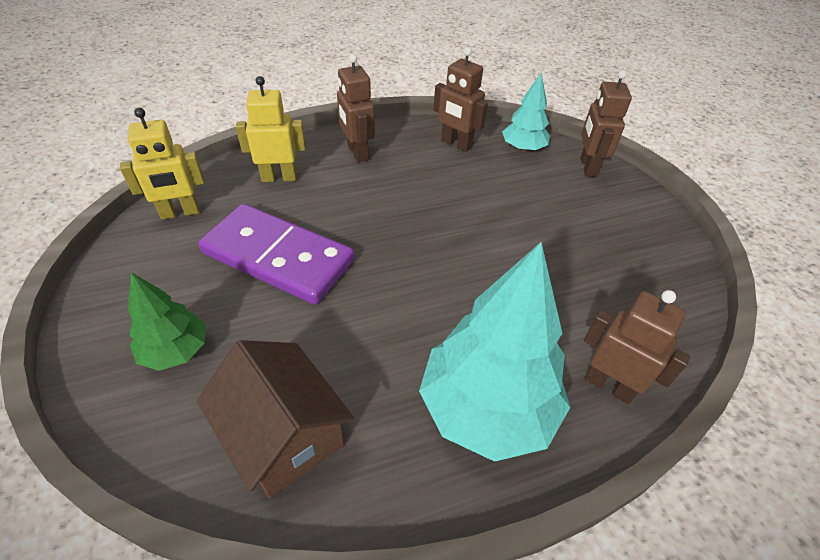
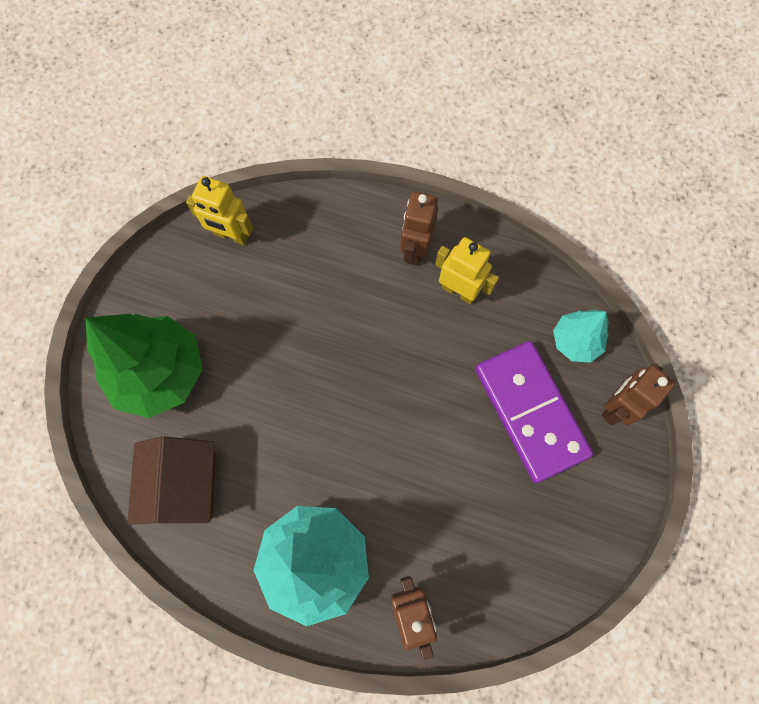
camera: 40 degrees right, 25 degrees up
green tree [128,272,206,371] -> green tree [85,314,203,418], size x1.87
purple domino [198,204,354,305] -> purple domino moved to [475,341,593,483]
yellow robot [236,76,306,182] -> yellow robot moved to [435,237,499,304]
brown robot [433,47,488,152] -> none

